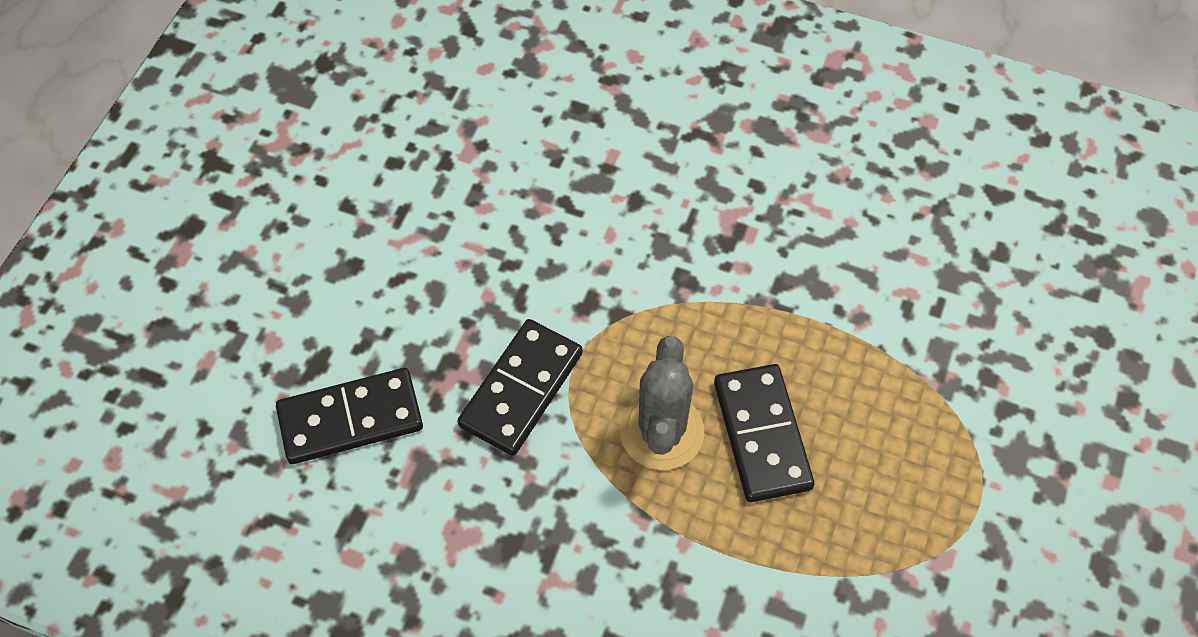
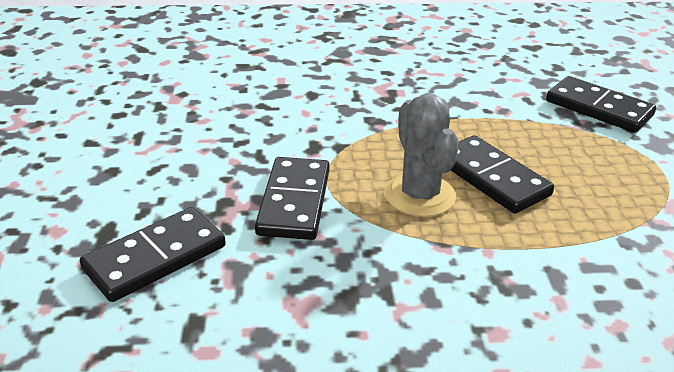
camera: 25 degrees left, 25 degrees down
none -> black domino [546,76,656,133]

